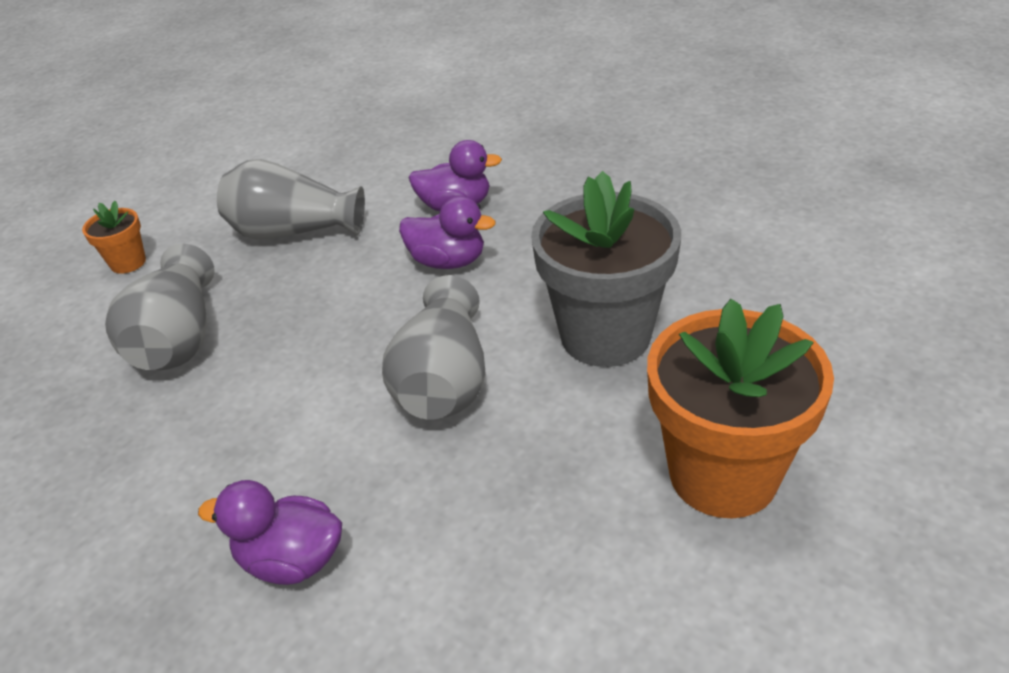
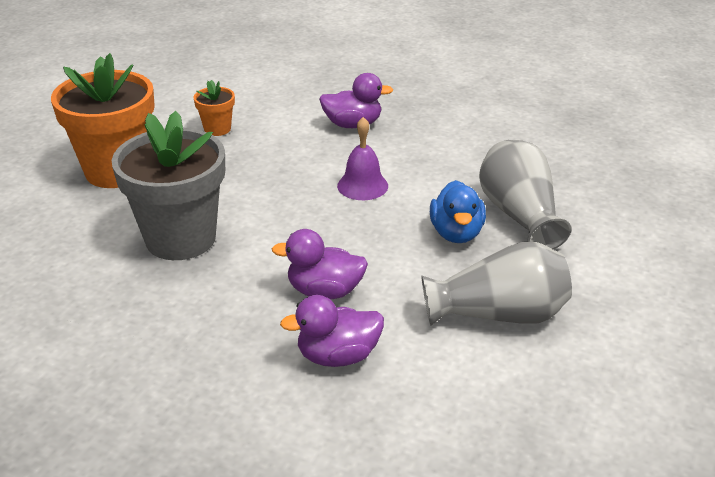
camera: 165 degrees right, 5 degrees down
orange flower pot [82,201,146,274] -> orange flower pot moved to [194,80,235,136]
grey vase [382,275,486,419] -> none
none -> purple bell [337,117,388,200]
none -> blue duck [430,180,486,243]

